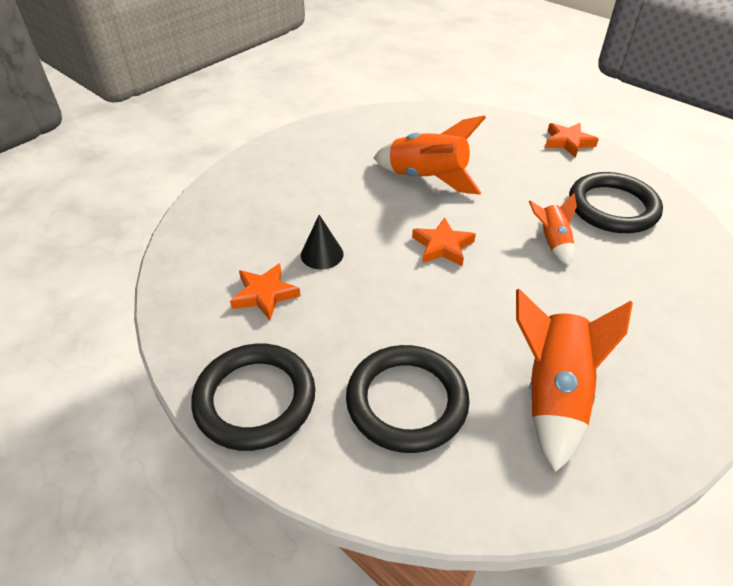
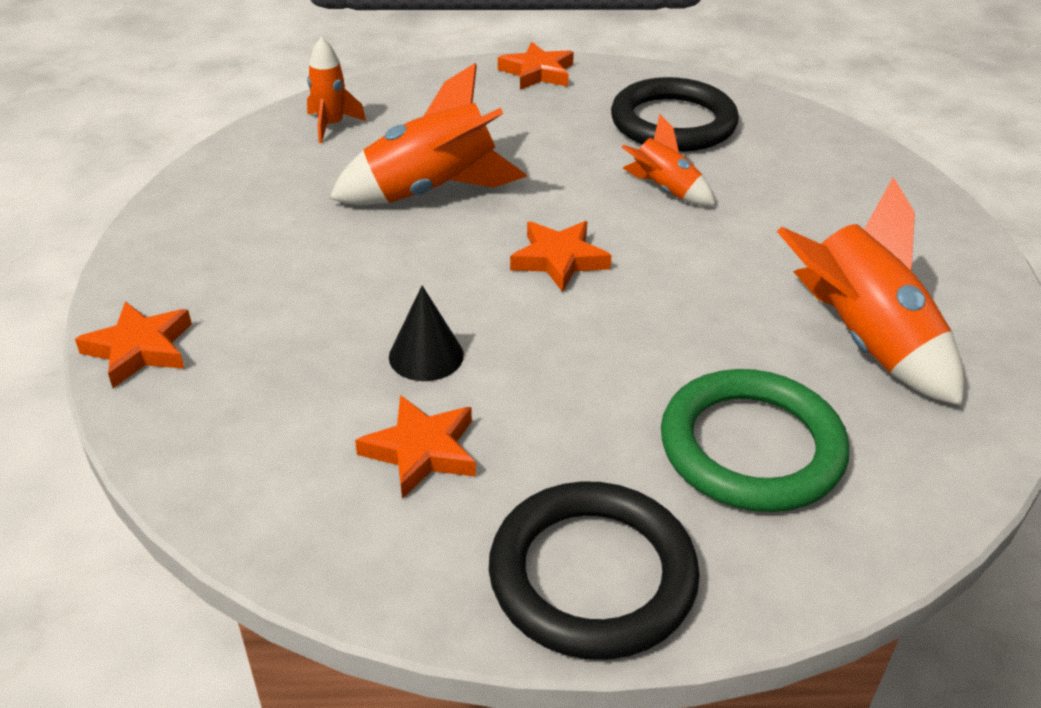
camera: 45 degrees left, 5 degrees down
black ring [346,345,470,453] -> green ring [661,369,849,512]
none -> orange star [75,301,192,388]
none -> orange rocket [307,37,366,143]

